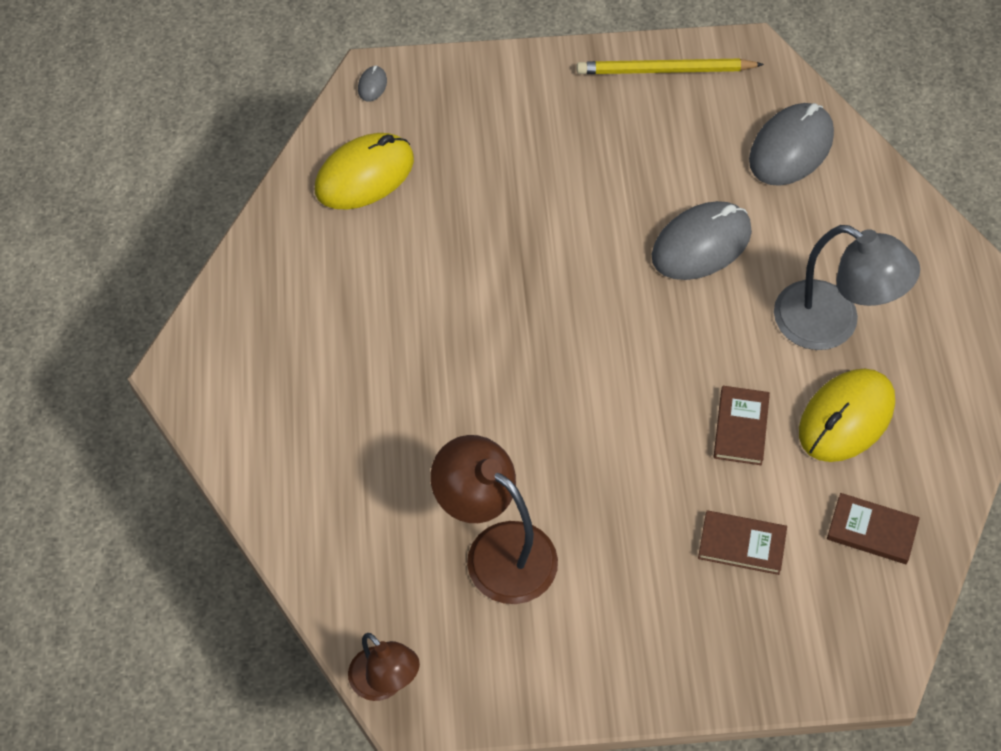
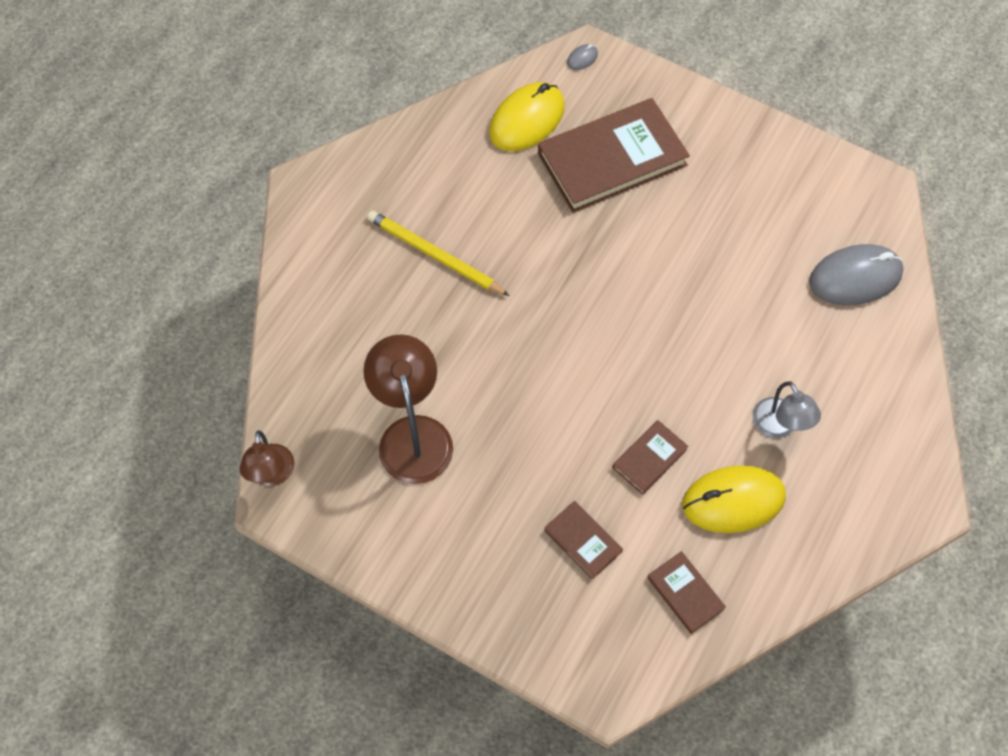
camera: 35 degrees right, 5 degrees up
yellow mouse [315,133,414,210] -> yellow mouse turned 45 degrees counterclockwise [489,82,565,151]
yellow pencil [577,59,764,74] -> yellow pencil moved to [367,211,510,296]
grey mouse [652,201,752,280] -> none
grey lamp [774,225,920,350] -> grey lamp [752,381,821,438], size x0.61
none -> brown book [538,98,690,213]

